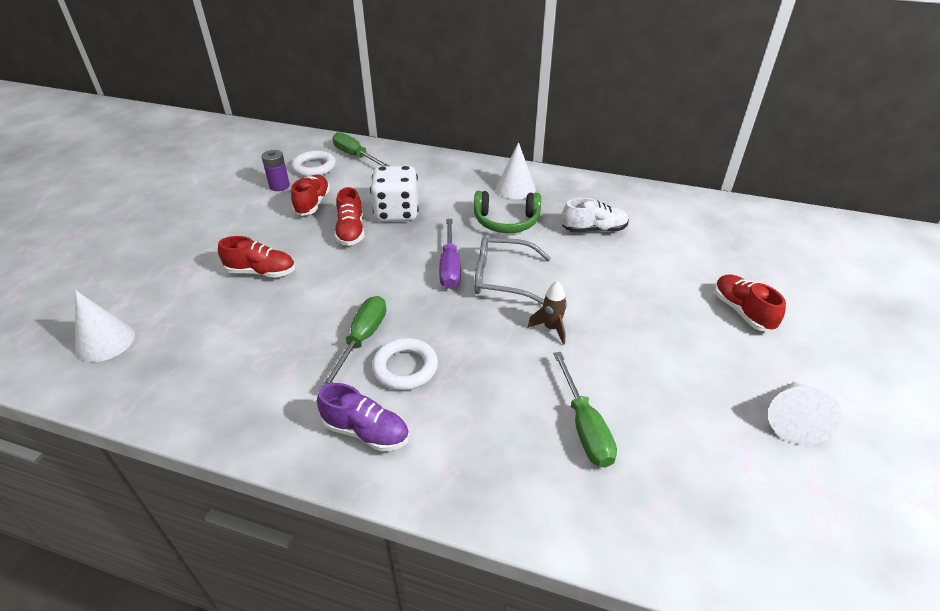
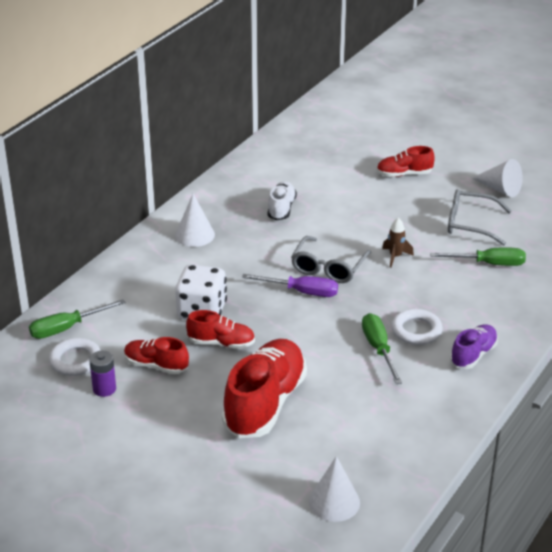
camera: 75 degrees left, 5 degrees down
red shoe [218,236,295,278] -> red shoe [222,339,307,438], size x1.90
green screwdriver [320,296,386,388] -> green screwdriver turned 45 degrees clockwise [362,313,402,384]
green headphones [474,191,541,233] -> none
none -> grey glasses [448,189,511,245]

